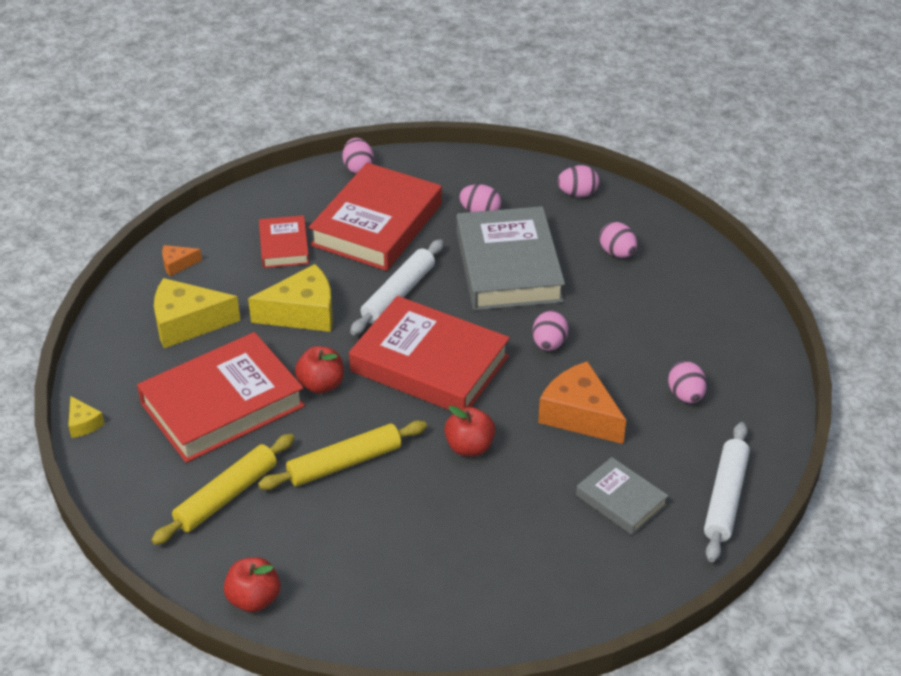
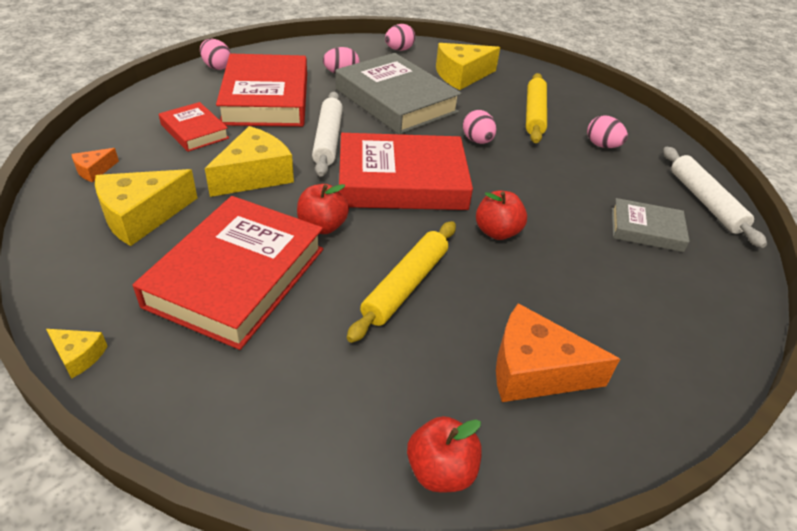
camera: 35 degrees left, 0 degrees up
yellow rolling pin [151,434,295,545] -> yellow rolling pin moved to [526,73,547,143]
orange cheese [538,361,626,444] -> orange cheese moved to [496,303,620,402]
pink egg [599,222,637,258] -> yellow cheese [436,43,500,90]

